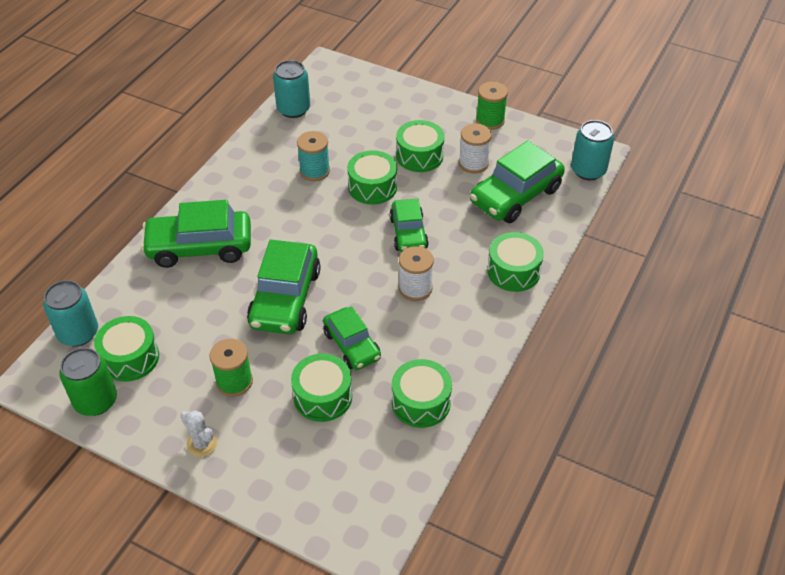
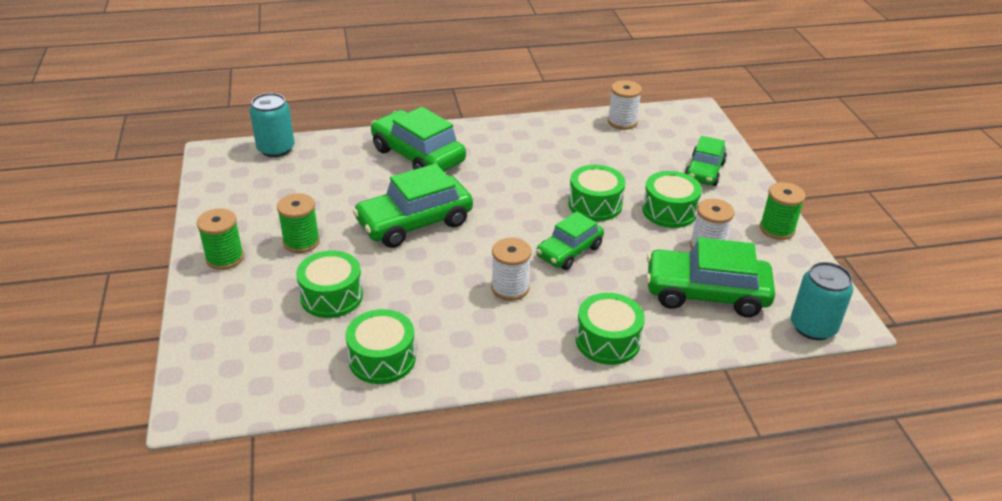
camera: 50 degrees right, 10 degrees down
green can [59,348,117,416] -> none
green drum [94,316,159,382] -> none
white cactus [181,410,217,457] -> green spool [197,208,244,270]
turquoise can [273,60,310,118] -> white spool [608,80,642,130]
turquoise spool [297,131,330,181] -> none
green car [323,306,381,370] -> green car moved to [685,136,727,186]

